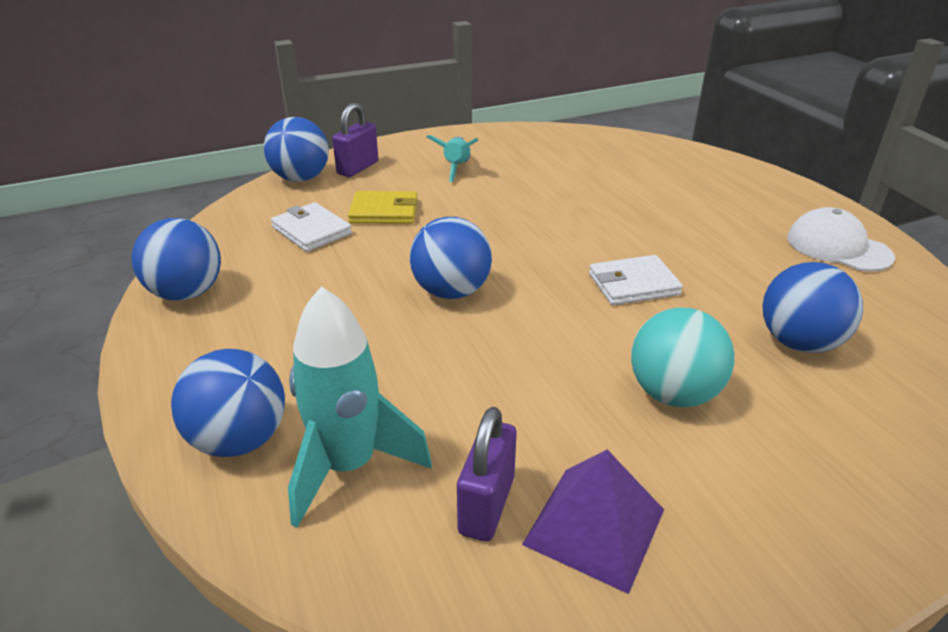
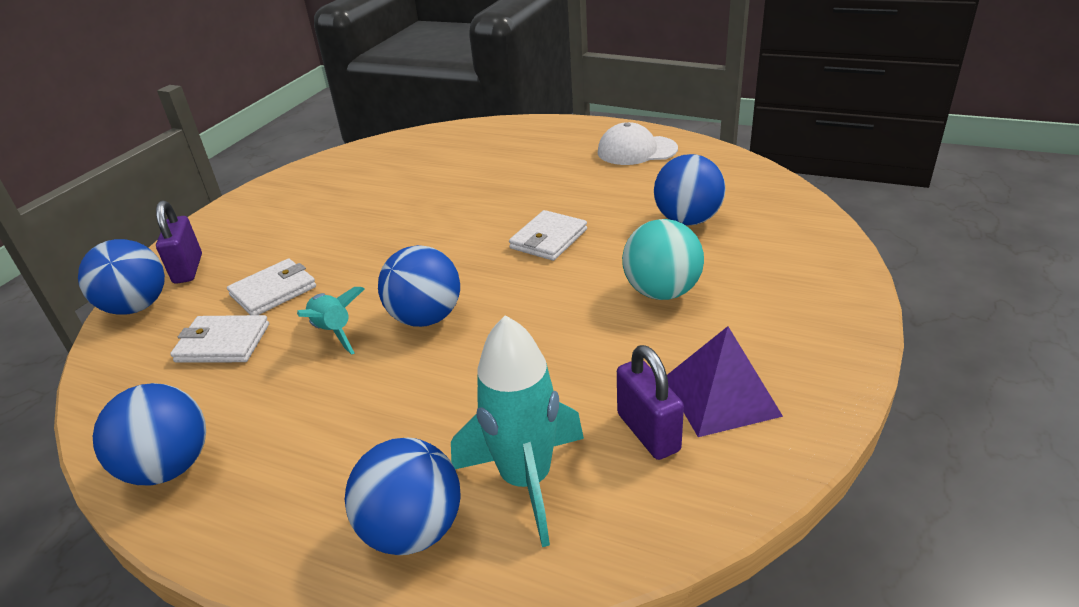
camera: 40 degrees left, 0 degrees up
yellow wallet [348,191,418,224] -> white wallet [227,259,316,315]
turquoise rocket [427,135,478,182] -> turquoise rocket moved to [297,287,364,355]

